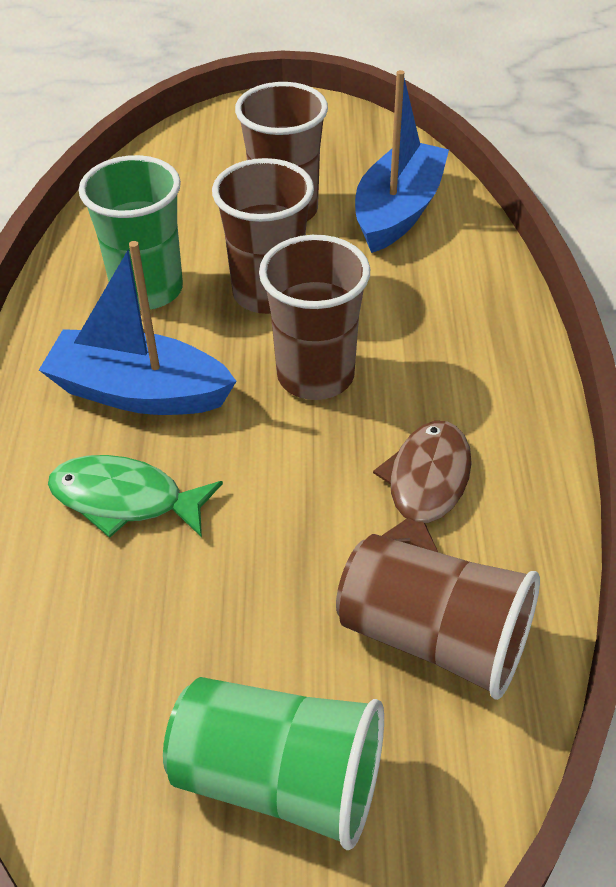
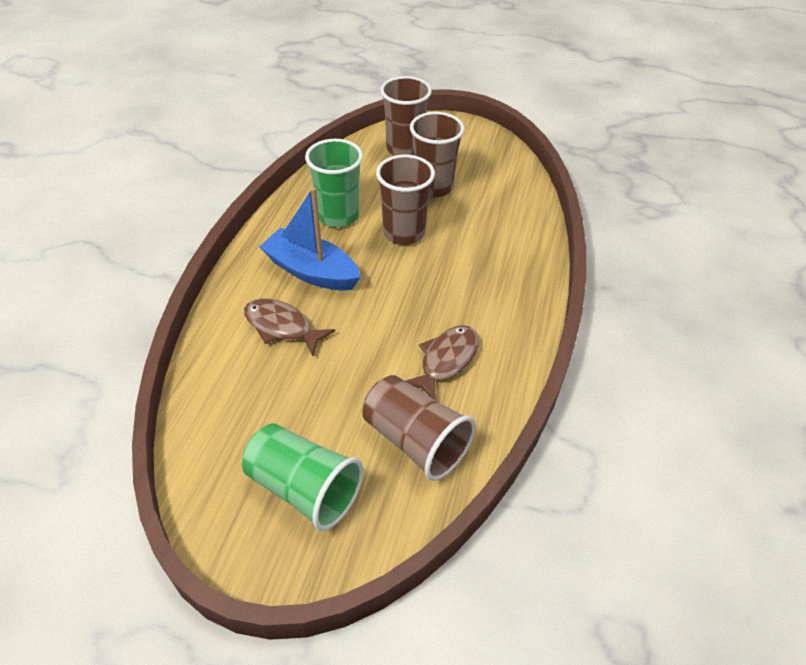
camera: 15 degrees right, 0 degrees up
green fish [48,455,223,538] -> brown fish [244,298,335,356]
brown cup [259,235,370,400] -> brown cup moved to [380,76,432,156]
blue boat [355,70,449,253] -> none

